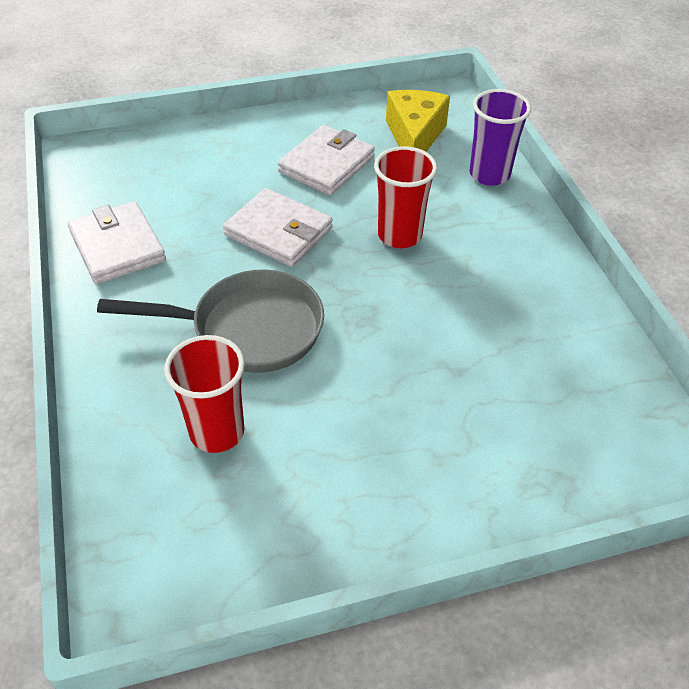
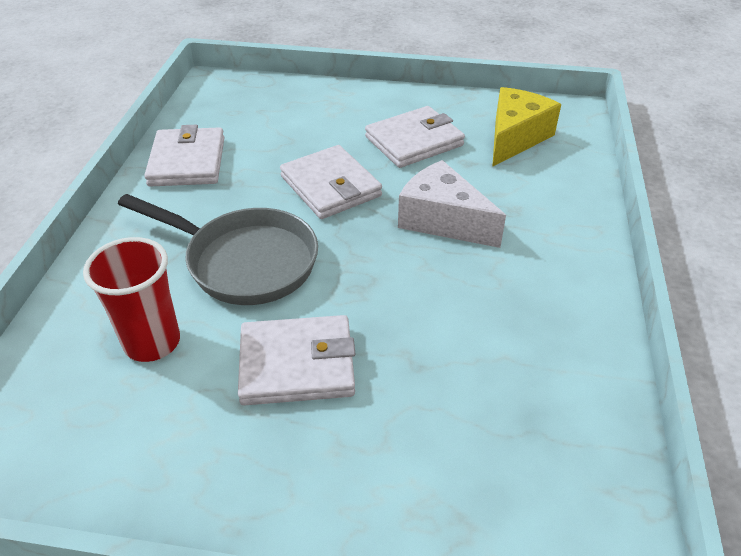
camera: 25 degrees right, 5 degrees down
red cup [374,146,437,248] -> white cheese [398,160,506,248]
purple cup [469,89,531,186] -> none
none -> white wallet [238,315,355,406]

